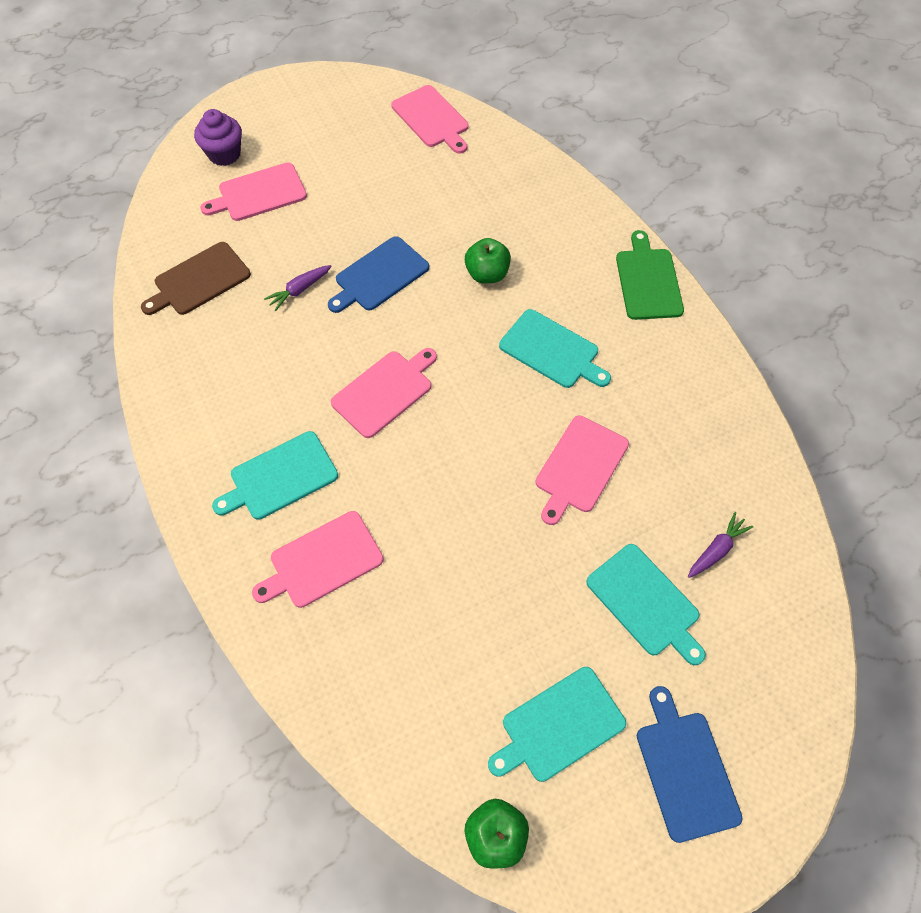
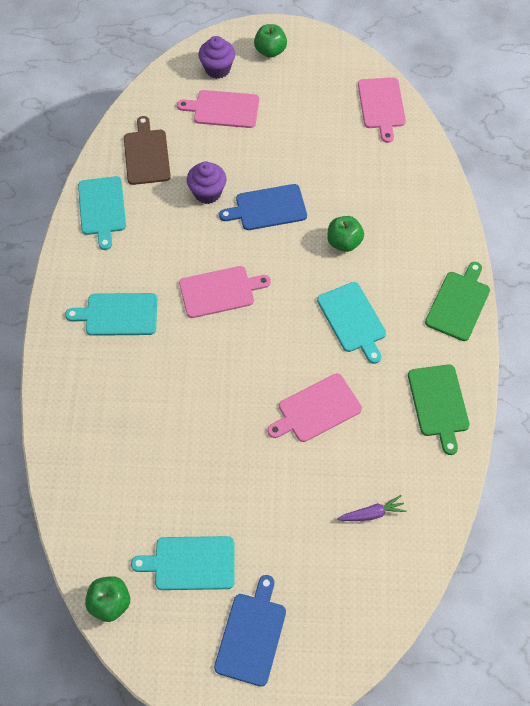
camera: 30 degrees right, 0 degrees up
brown cutting board [141,242,251,315] -> brown cutting board turned 90 degrees clockwise [124,116,171,185]
pink cutting board [252,511,384,608] -> none
purple carrot [264,265,332,311] -> purple cupcake [187,161,226,204]
turquoise cutting board [586,544,706,665] -> turquoise cutting board moved to [78,176,126,250]
none -> green apple [254,24,287,58]
none -> green cutting board [408,365,470,455]

